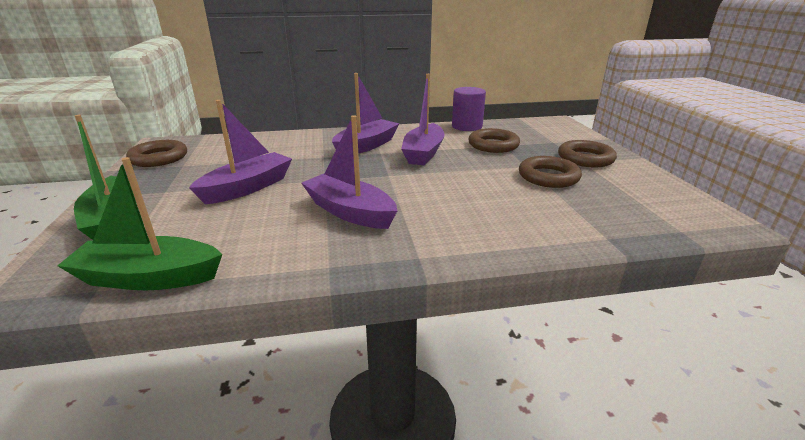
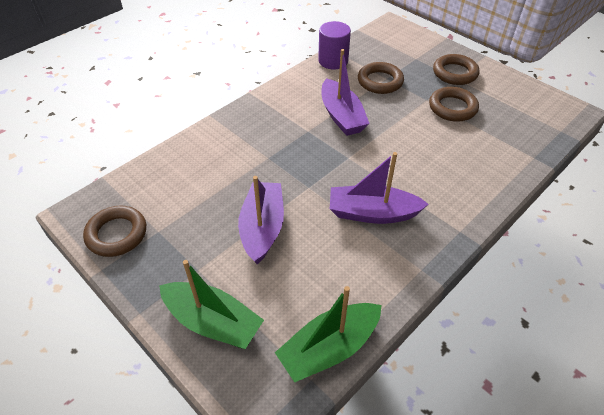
camera: 35 degrees left, 20 degrees up
purple boat [332,73,400,154] -> none

